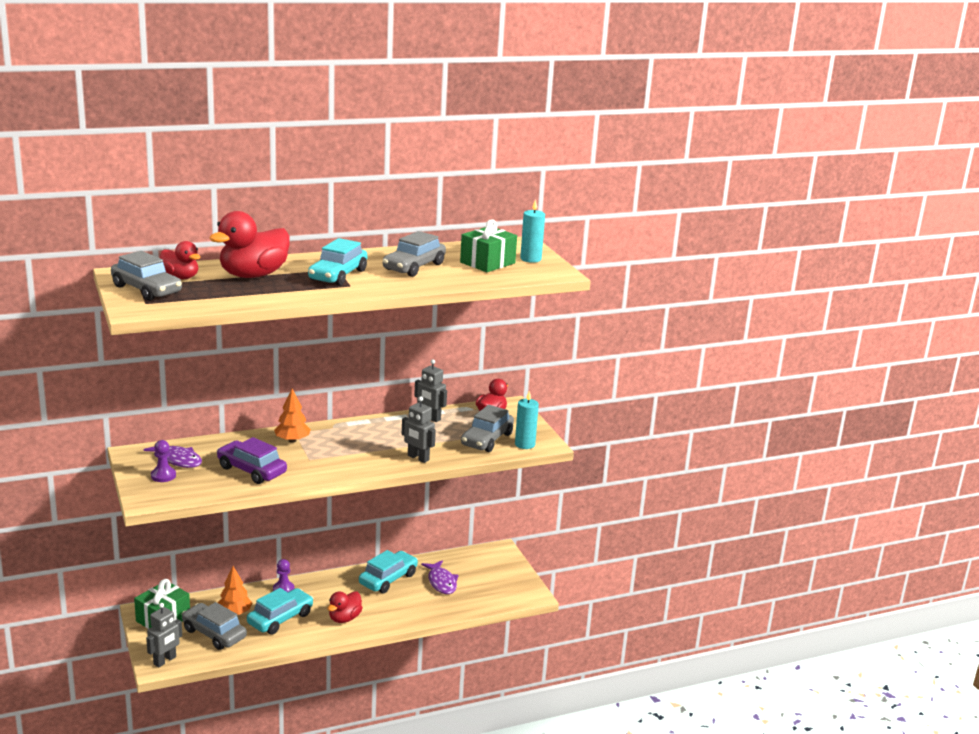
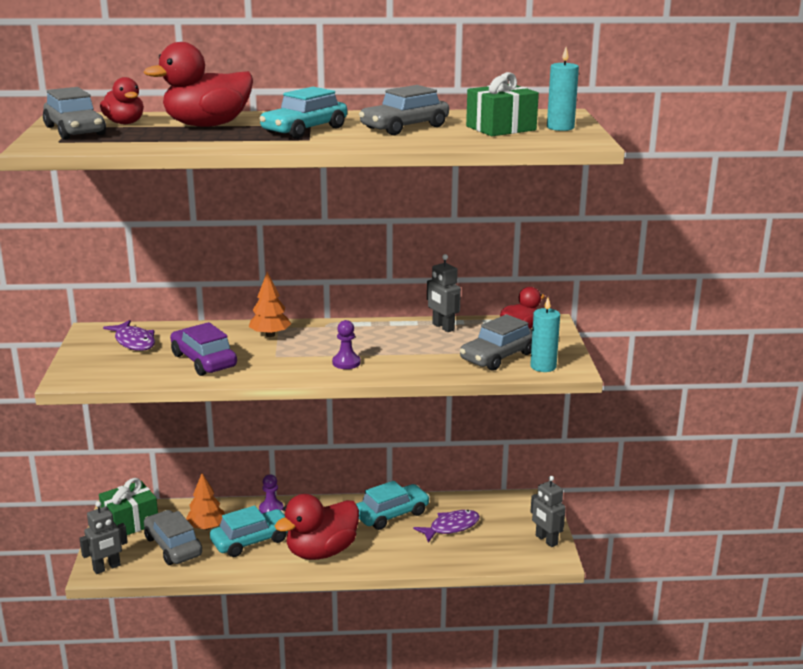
camera: 20 degrees right, 0 degrees up
purple pawn [151,440,176,482] -> purple pawn moved to [332,320,360,369]
red duck [327,591,362,623] -> red duck [275,494,359,560], size x1.73
grey robot [402,396,436,463] -> grey robot moved to [530,476,566,547]
purple fish [421,560,458,594] -> purple fish turned 120 degrees counterclockwise [413,510,480,543]

